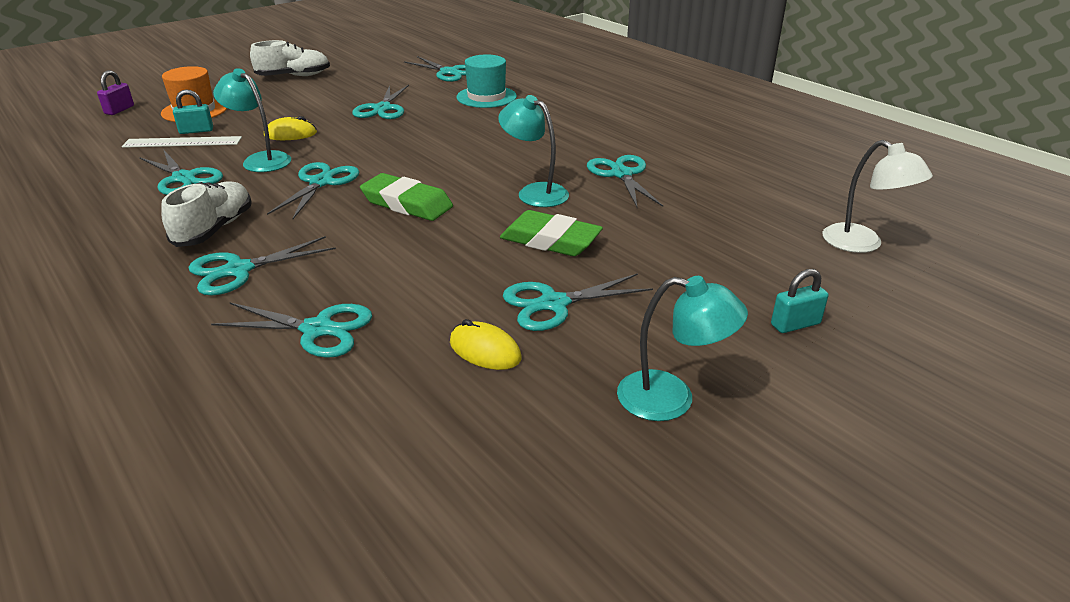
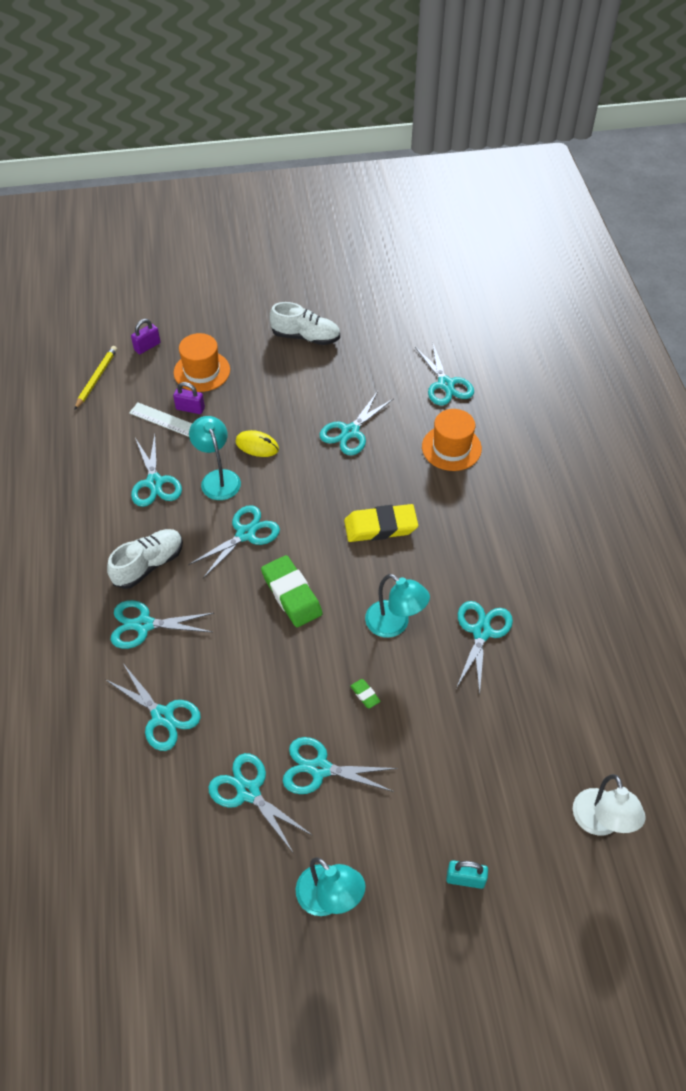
camera: 30 degrees right, 20 degrees up
turquoise padlock [173,89,213,134] -> purple padlock [173,382,205,414]
yellow mouse [450,319,521,370] -> turquoise scissors [208,753,312,852]
turquoise hat [457,54,517,108] -> orange hat [422,409,482,471]
turquoise lamp [498,95,569,207] -> turquoise lamp turned 150 degrees clockwise [365,574,430,638]
green eraser [500,210,603,256] -> green eraser [350,679,381,708], size x0.43
none -> yellow pencil [74,346,117,410]
none -> yellow eraser [344,504,418,542]

